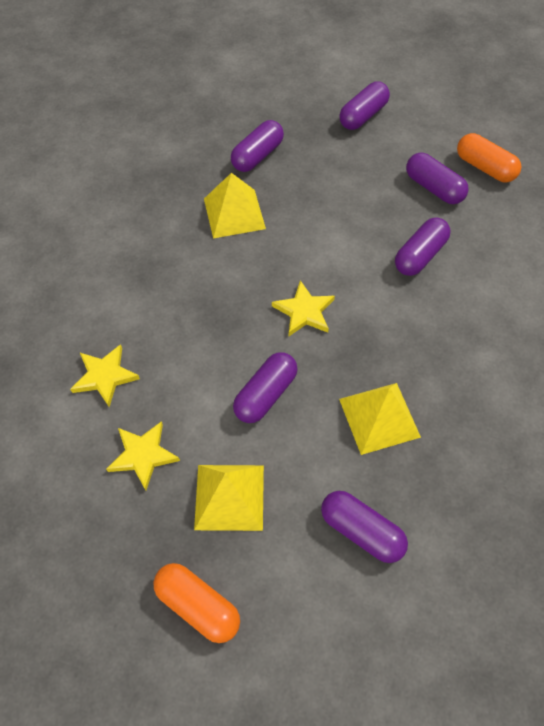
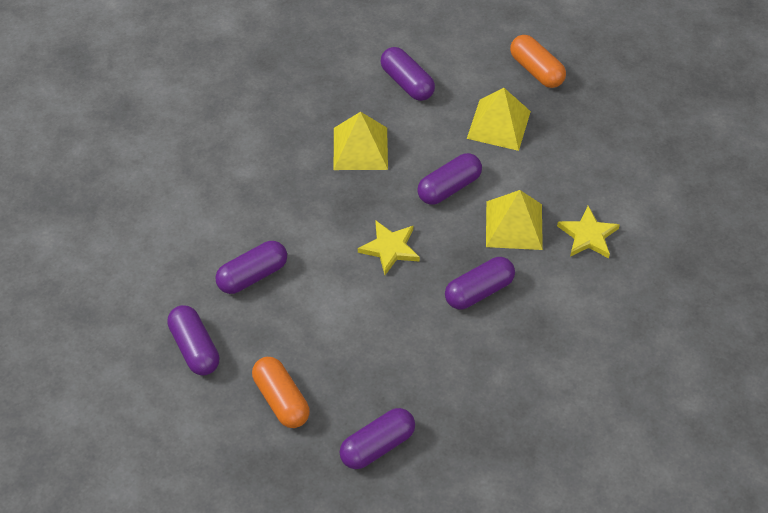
camera: 165 degrees left, 5 degrees down
yellow star [106,421,180,490] -> none
yellow pyramid [204,173,266,238] -> yellow pyramid moved to [486,190,543,250]
purple capsule [339,82,390,130] -> purple capsule moved to [445,257,515,309]
orange capsule [457,133,522,182] -> orange capsule moved to [252,357,310,428]

